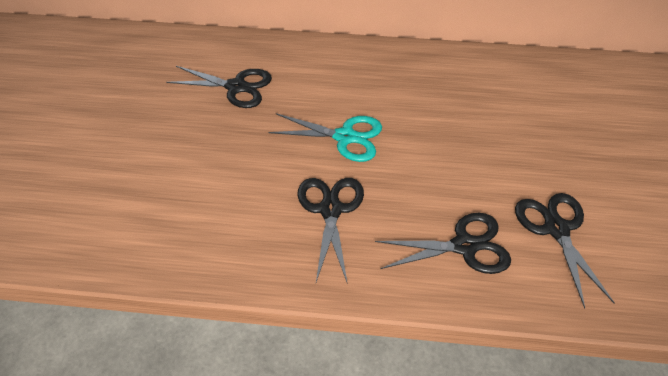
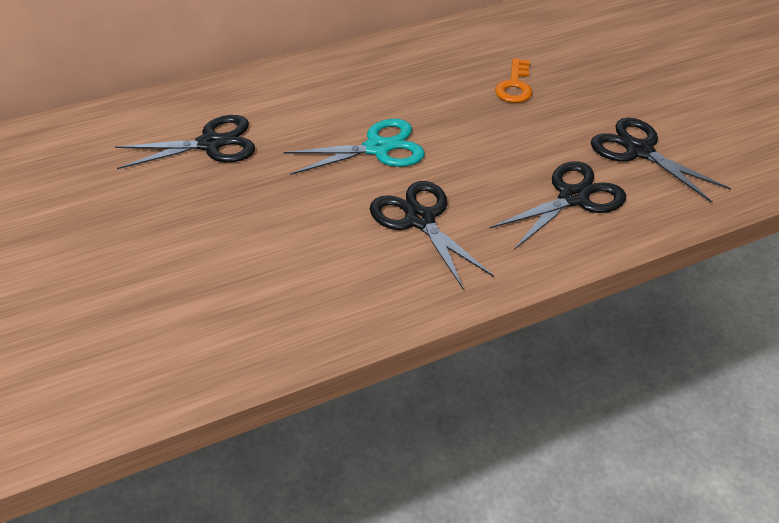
camera: 30 degrees left, 5 degrees down
none -> orange key [495,58,532,103]

